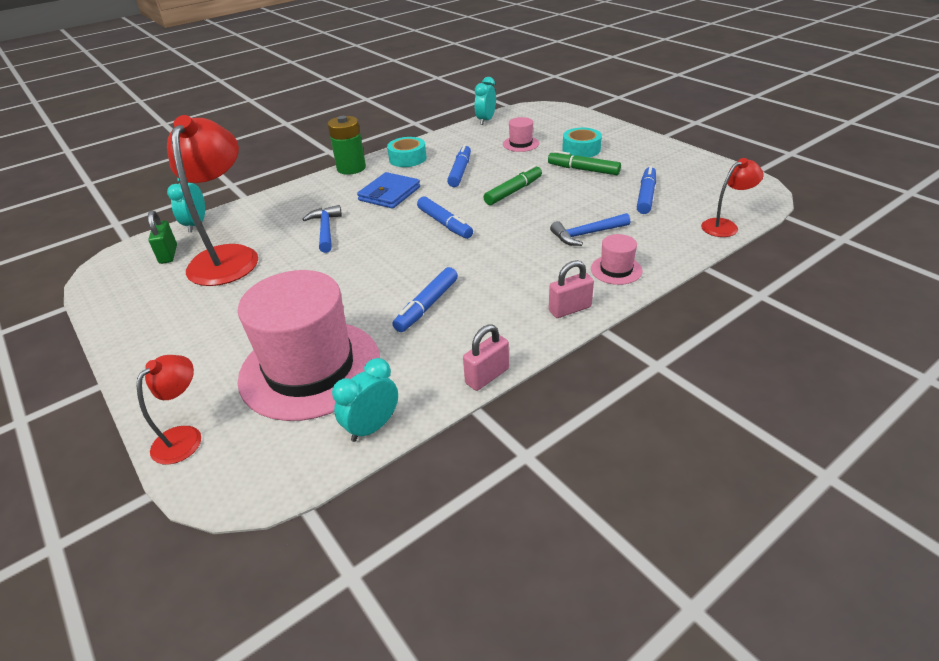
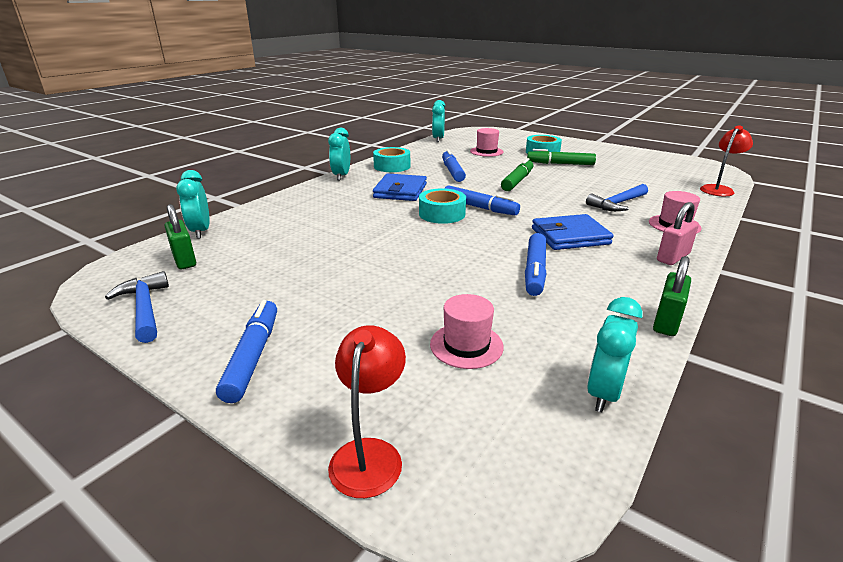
camera: 20 degrees left, 10 degrees down
red lamp [167,115,258,286] -> none
pink hat [238,270,380,421] -> pink hat [430,294,504,369], size x0.42
blue hammer [302,205,342,253] -> blue hammer moved to [105,271,169,343]
green battery [328,116,366,175] -> turquoise clock [328,128,350,180]
pink padlock [463,324,509,391] -> green padlock [653,256,691,336]
blue marker [637,166,656,214] -> blue marker moved to [216,300,277,403]
none -> turquoise tape [419,188,466,224]
none -> blue wallet [532,214,613,250]

